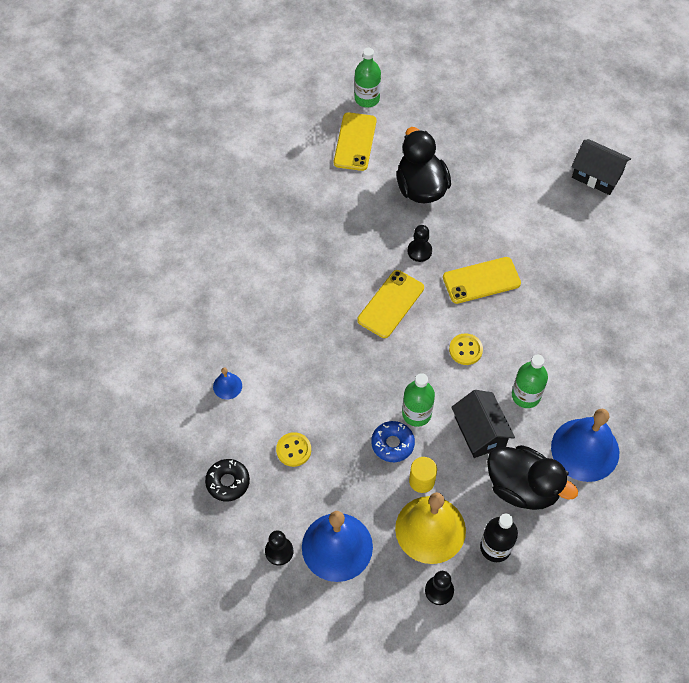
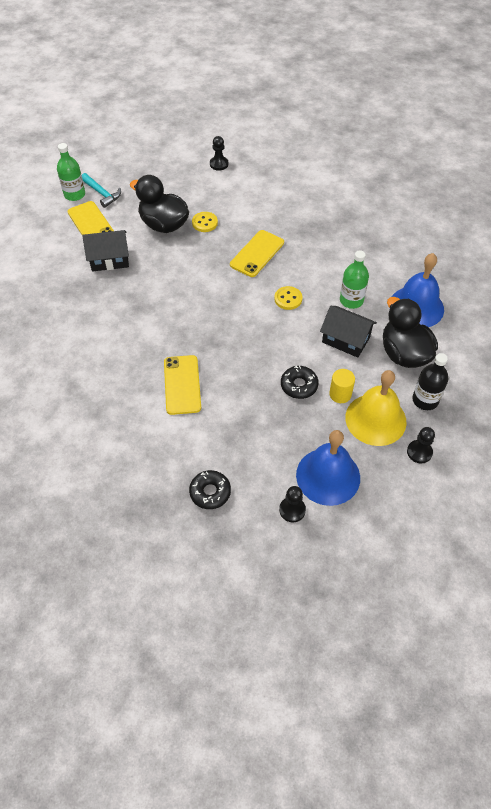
camera: 40 degrees left, 5 degrees down
blue bell [213,367,242,399] -> none
yellow button [276,432,311,467] -> yellow button moved to [192,212,218,232]
yellow phone [357,270,424,338] -> yellow phone moved to [164,355,201,415]
blue donut [371,421,415,462] -> black donut [281,366,319,399]
green bottle [402,373,435,427] -> none
black pawn [407,225,432,262] -> black pawn moved to [210,136,228,171]
black duck [487,445,578,510] -> black duck turned 105 degrees counterclockwise [383,297,438,368]
black house [571,139,631,195] -> black house moved to [82,230,129,272]
none -> turquoise hammer [82,173,121,208]

